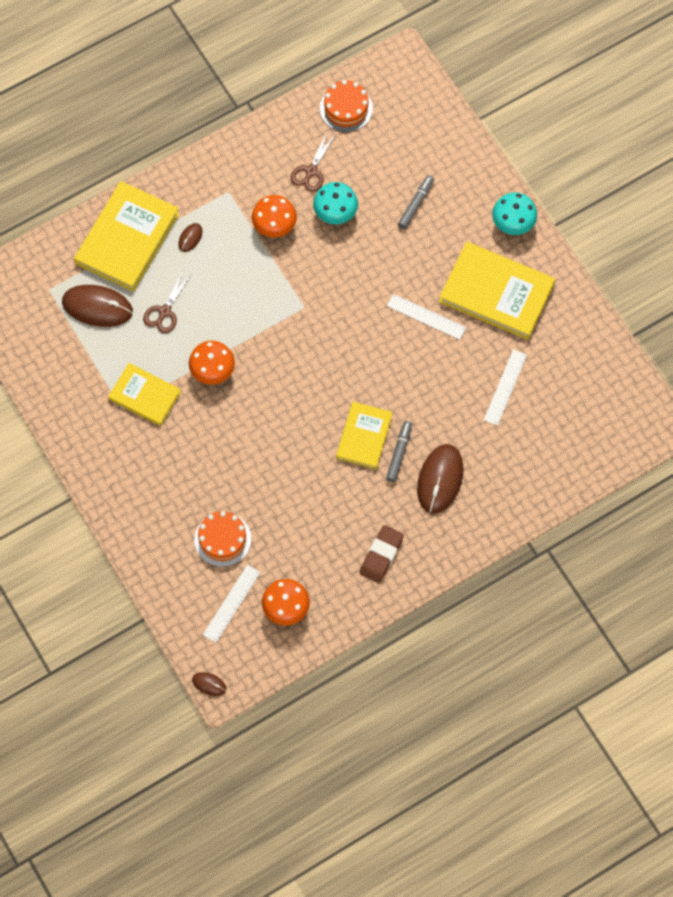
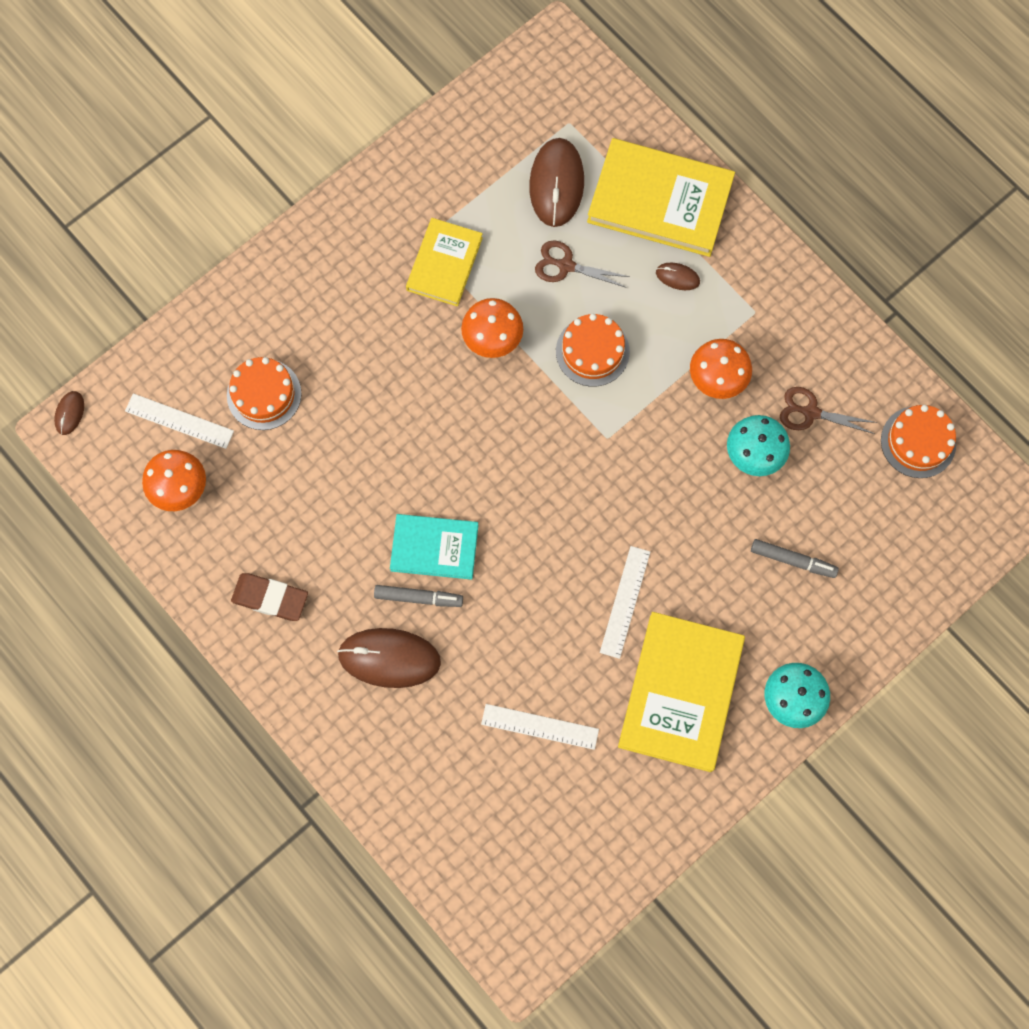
camera: 80 degrees right, 5 degrees up
yellow book [336,402,393,469] -> turquoise book [390,514,478,580]
none -> orange cake [556,314,630,387]

